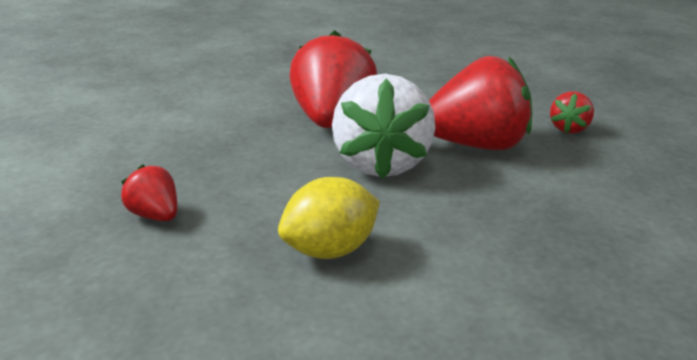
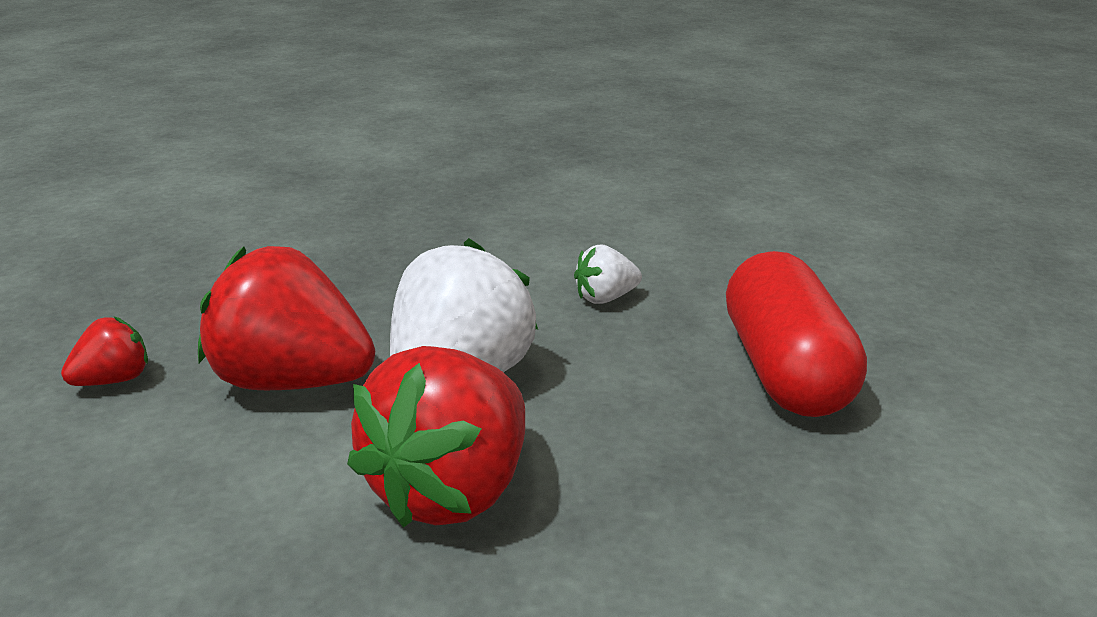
camera: 155 degrees left, 0 degrees up
red strawberry [121,164,177,221] -> red capsule [726,251,867,417]
yellow lemon [278,177,380,259] -> white strawberry [574,244,642,304]

